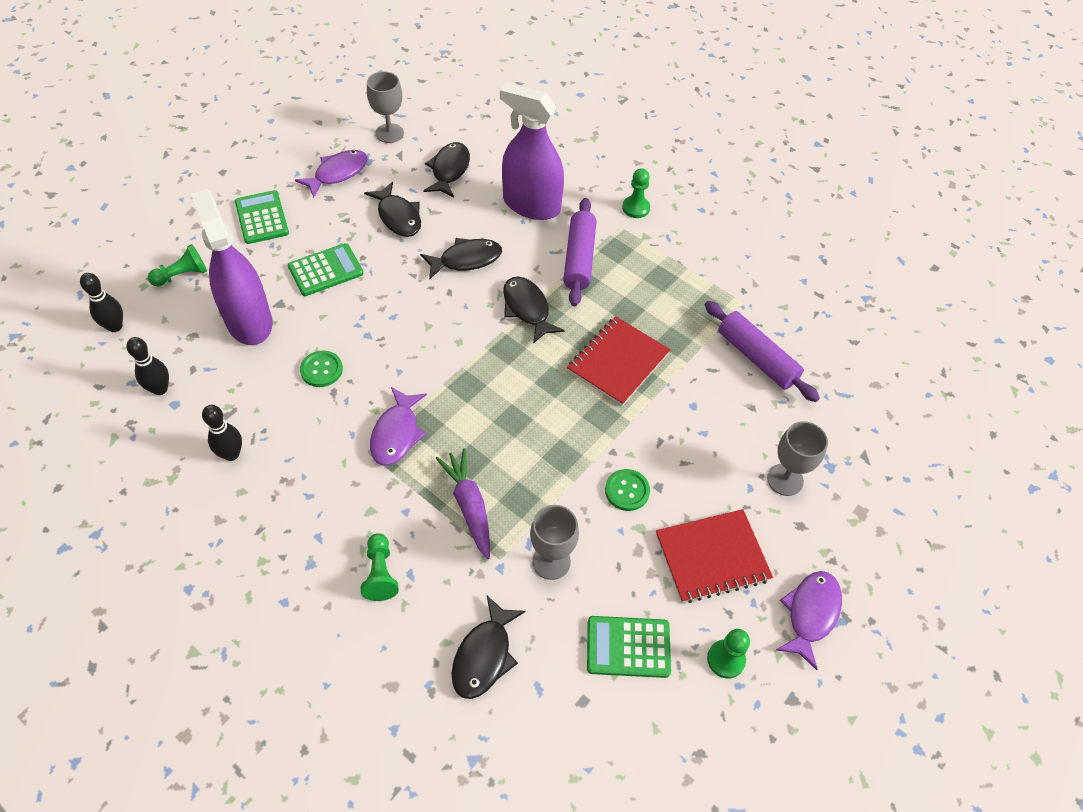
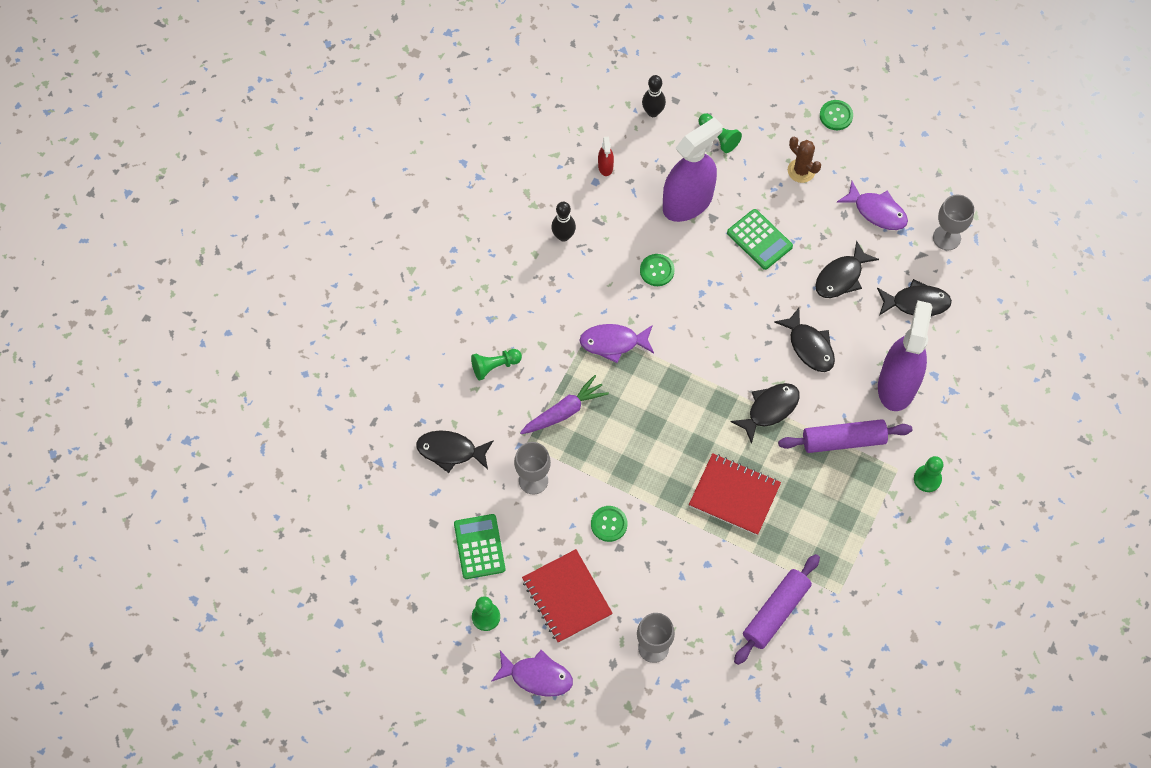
camera: 80 degrees right, 10 degrees up
black bowling pin [127,337,169,395] -> red spray bottle [598,137,614,176]
green calculator [235,190,289,244] -> brown cactus [788,136,821,183]
none -> green button [820,100,853,130]

